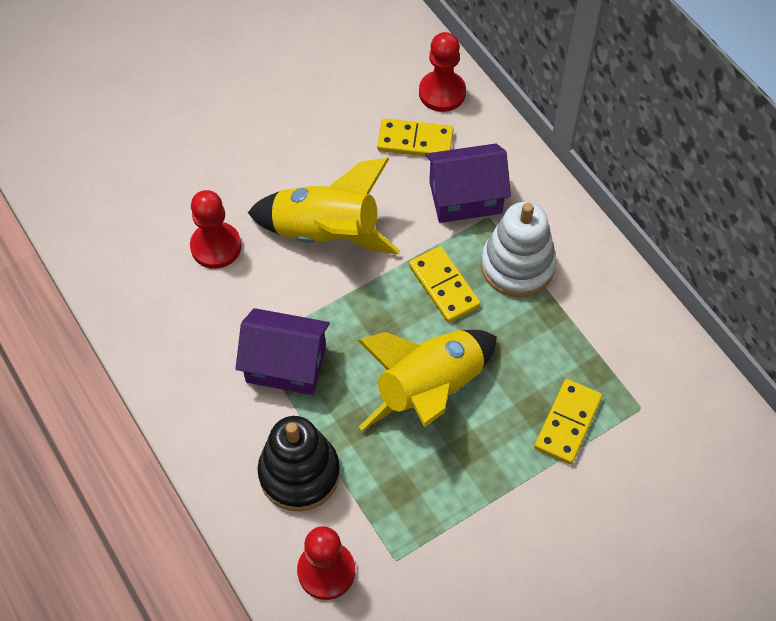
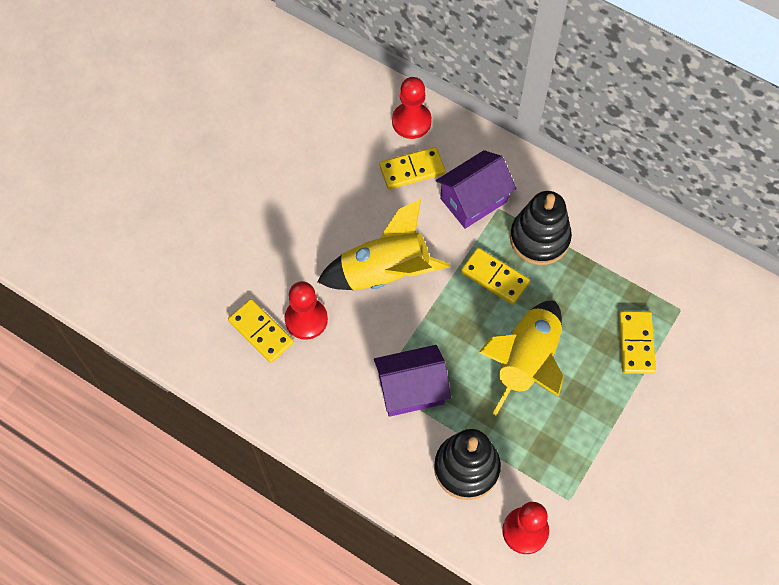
camera: 25 degrees left, 5 degrees up
white stacking toy [481,202,557,297] -> black stacking toy [510,191,572,265]
none -> yellow domino [228,299,294,363]

